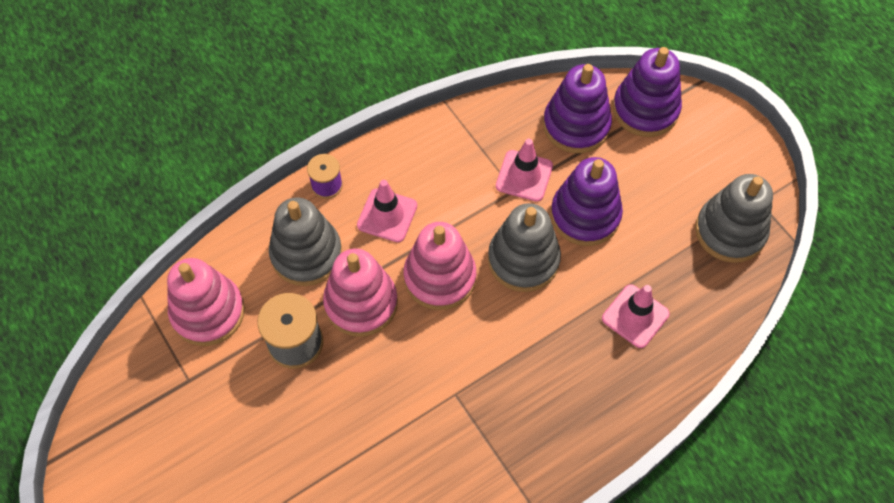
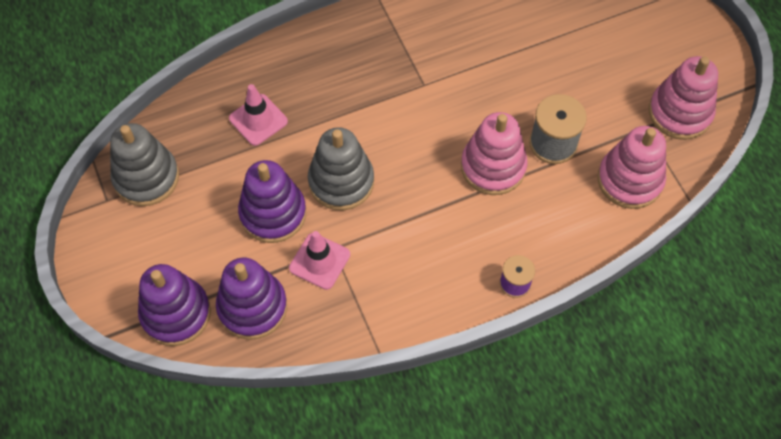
camera: 170 degrees left, 0 degrees up
grey stacking toy [269,197,342,286] -> none
pink traffic cone [357,180,417,242] -> none
pink stacking toy [403,222,476,310] -> pink stacking toy moved to [649,56,718,140]

